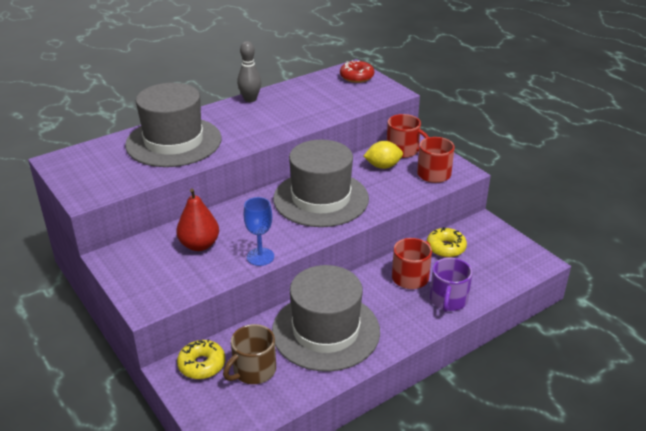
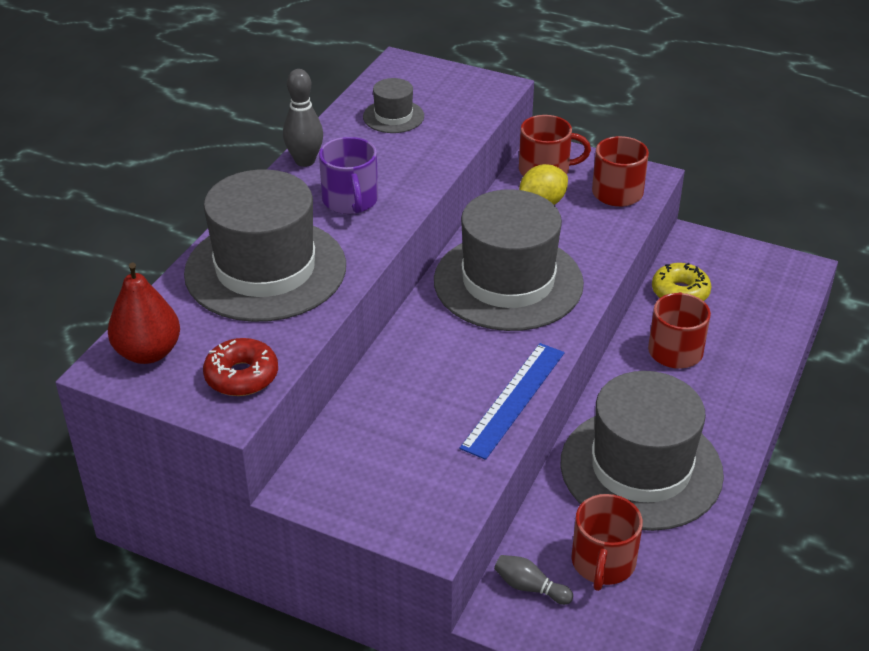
camera: 30 degrees left, 5 degrees up
red pear [176,188,219,251] -> red pear moved to [108,263,180,364]
yellow donut [177,339,225,379] -> grey bowling pin [494,555,573,605]
brown mug [223,324,276,384] -> red mug [571,494,643,591]
blue goblet [244,197,274,266] -> blue ruler [459,343,565,460]
red donut [340,60,374,83] -> red donut moved to [203,338,278,396]
purple mug [430,258,472,312] -> purple mug moved to [319,137,378,214]
none -> grey hat [363,78,424,133]

